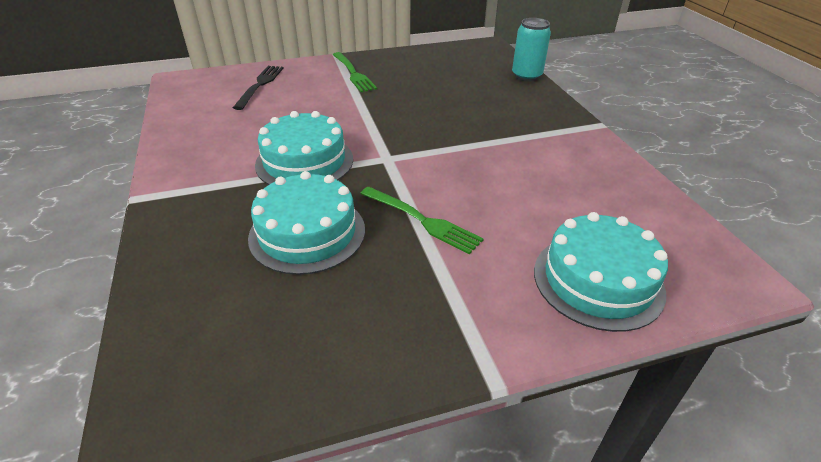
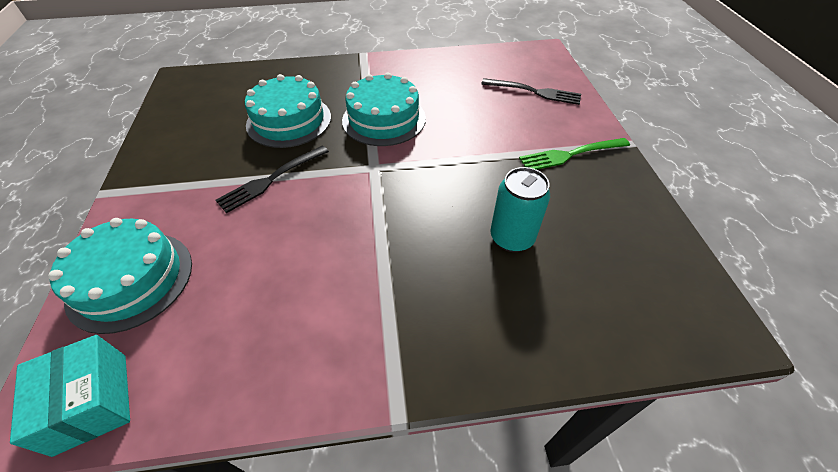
camera: 100 degrees right, 10 degrees up
green fork [360,187,484,254] -> black fork [215,145,329,213]
turquoise can [512,18,551,82] -> turquoise can moved to [490,167,550,252]
none -> turquoise box [10,335,130,457]

